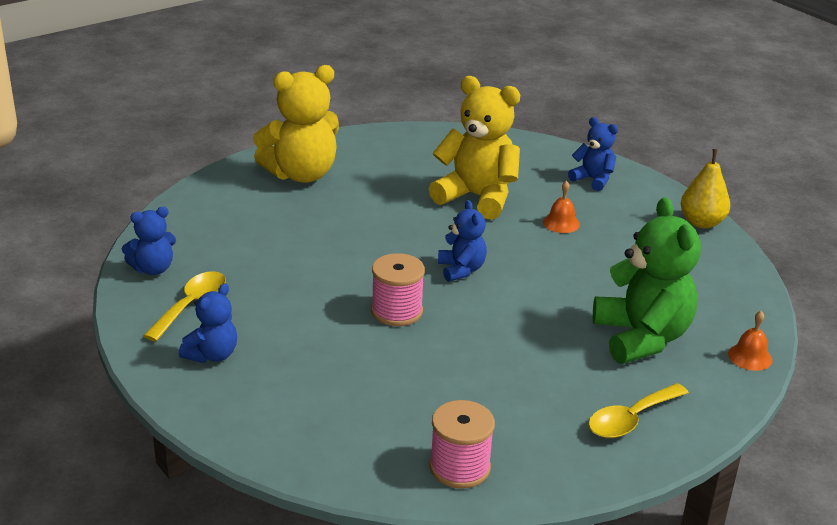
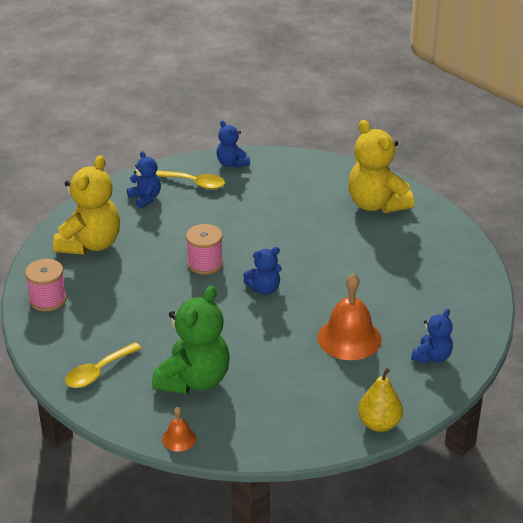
camera: 85 degrees right, 5 degrees up
blue teddy bear [179,284,237,363] -> blue teddy bear turned 150 degrees counterclockwise [127,151,161,209]
yellow teddy bear [429,76,520,220] -> yellow teddy bear moved to [53,155,120,255]
orange bell [543,181,580,233] -> orange bell [318,273,382,360], size x2.04
yellow spoon [588,383,689,438] -> yellow spoon turned 90 degrees counterclockwise [65,342,142,388]
green teddy bear [593,197,701,364] -> green teddy bear turned 45 degrees counterclockwise [152,285,230,394]

